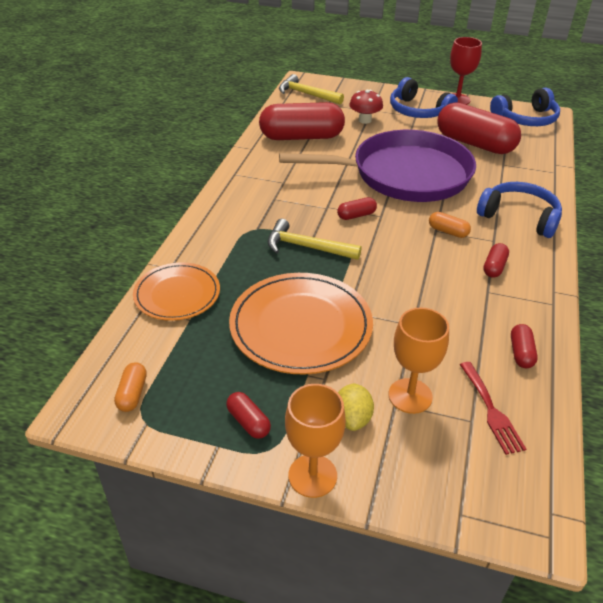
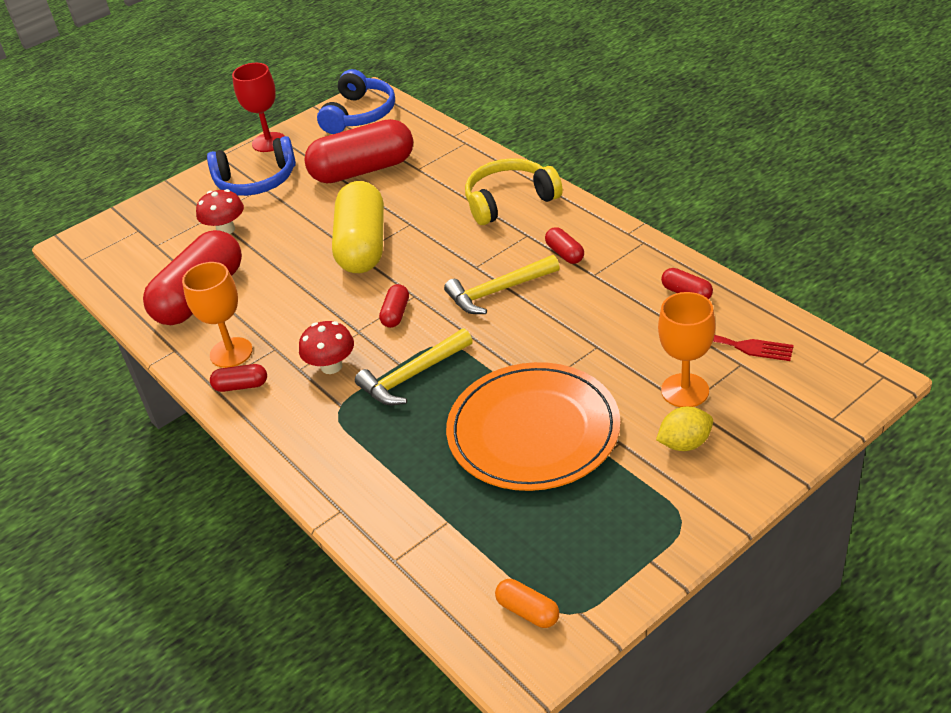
camera: 50 degrees left, 0 degrees up
orange plate [133,262,220,321] -> none
red capsule [226,392,271,439] -> red capsule moved to [210,364,267,392]
yellow hammer [279,74,344,105] -> yellow hammer moved to [444,255,560,314]
purple pan [279,130,476,202] -> yellow capsule [332,181,384,273]
orange goblet [285,384,346,498] -> orange goblet moved to [182,262,253,368]
yellow lemon [338,383,374,431] -> yellow lemon turned 60 degrees counterclockwise [656,407,713,451]
orange capsule [429,212,471,238] -> none
blue headphones [477,182,562,238] -> yellow headphones [465,158,563,225]
none -> red mushroom [299,321,354,374]

